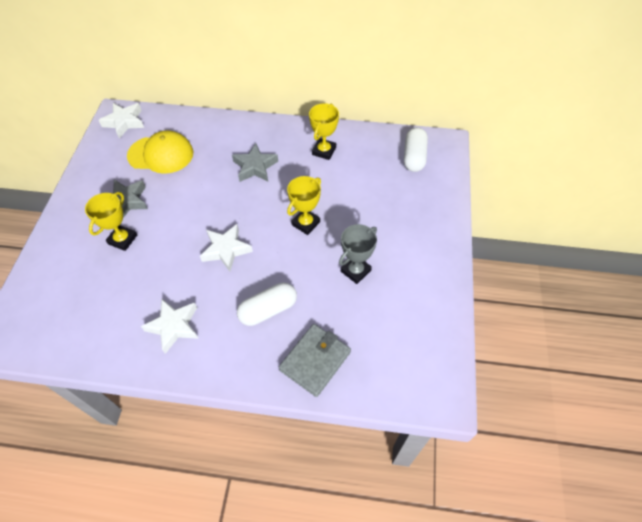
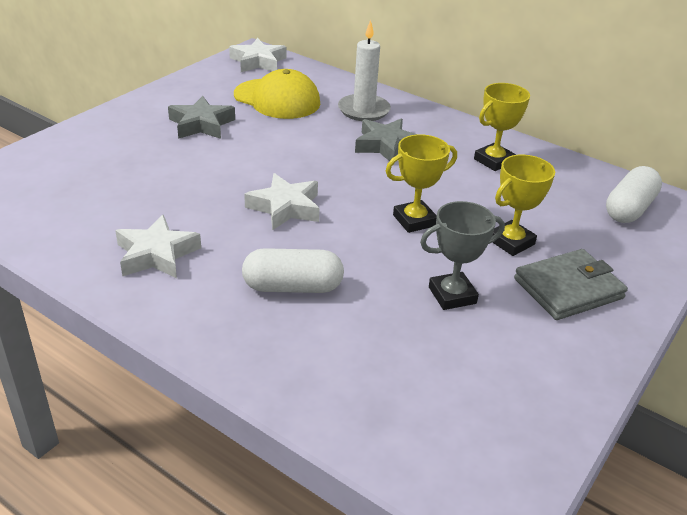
camera: 25 degrees right, 20 degrees down
yellow trophy [85,192,137,251] -> yellow trophy moved to [492,154,555,256]
grey wallet [279,324,351,397] -> grey wallet moved to [514,249,628,320]
none -> white candle [338,20,391,121]

